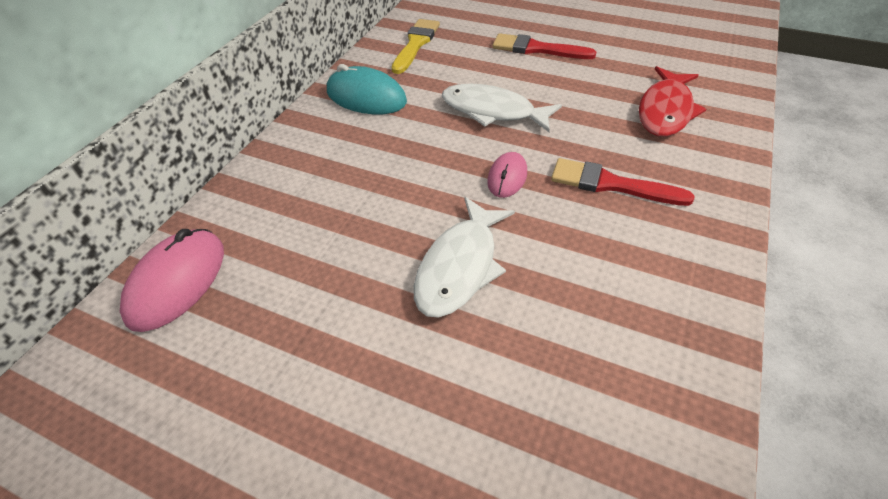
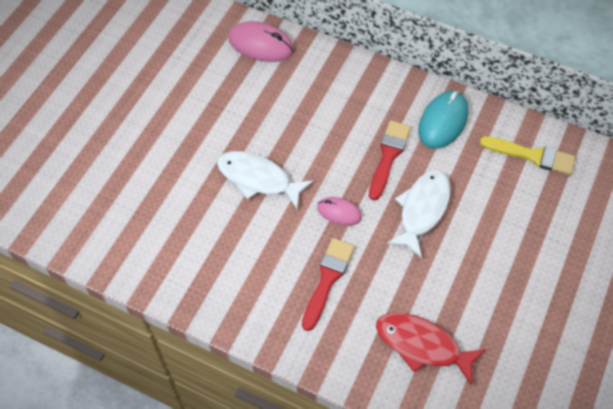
camera: 90 degrees right, 10 degrees up
red brush [493,33,596,59] -> red brush moved to [369,121,411,201]

